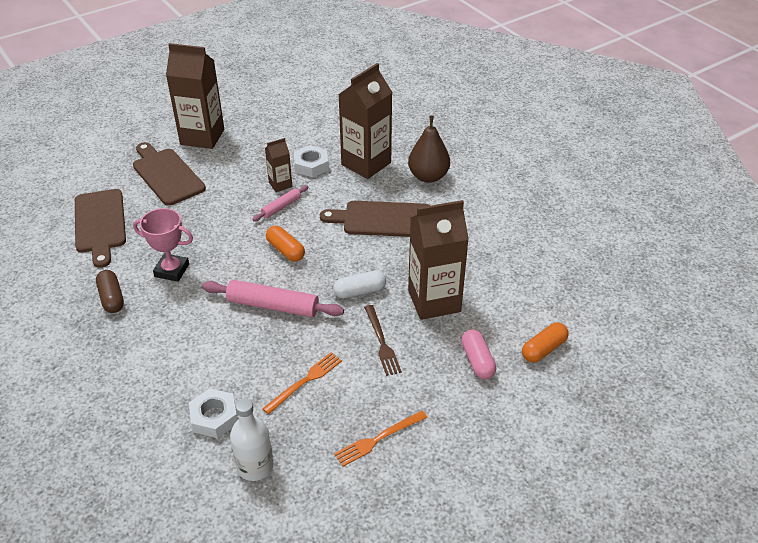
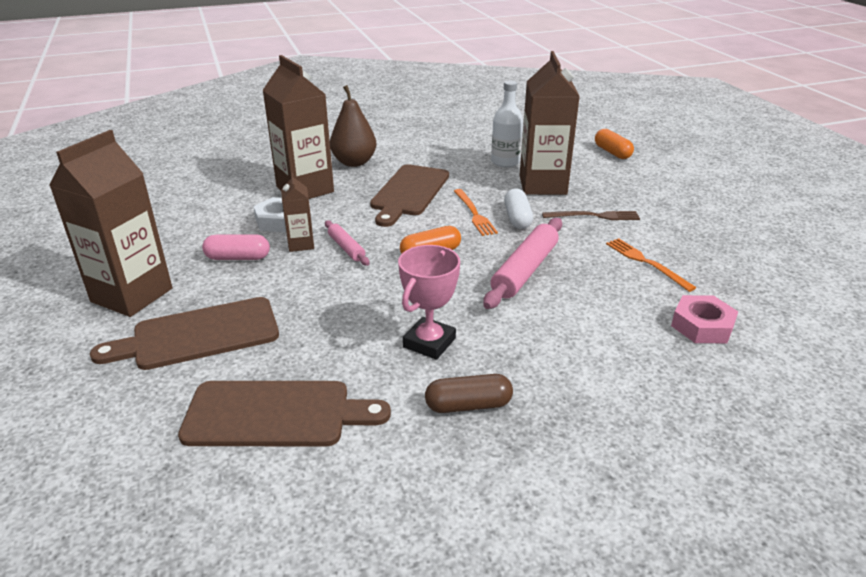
camera: 75 degrees left, 10 degrees down
white nut [189,388,238,438] -> pink nut [671,295,738,343]
white bottle [230,399,273,481] -> white bottle moved to [491,81,523,167]
orange fork [334,411,427,466] -> orange fork moved to [454,189,498,236]
pink capsule [461,330,496,379] -> pink capsule moved to [202,235,270,260]

